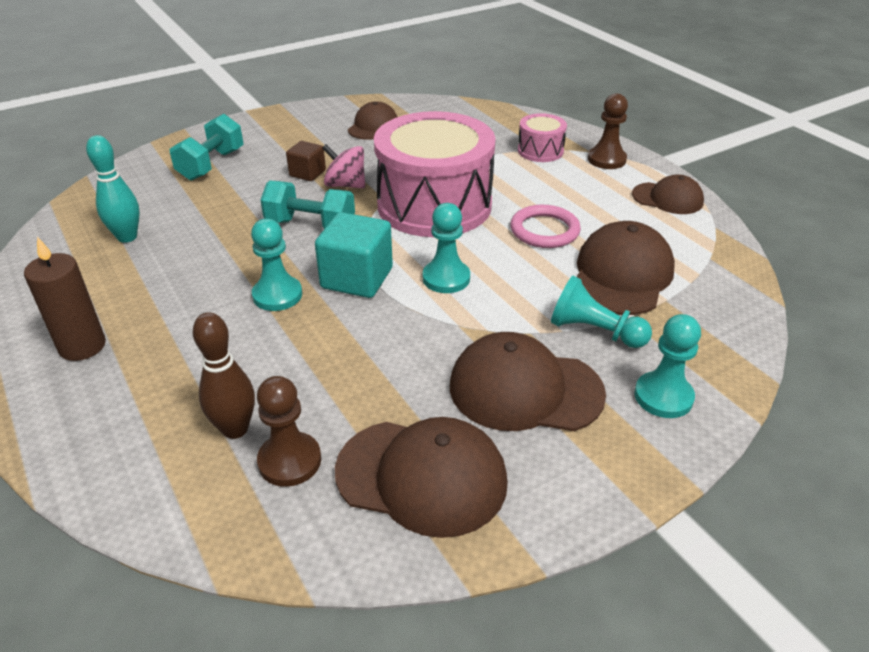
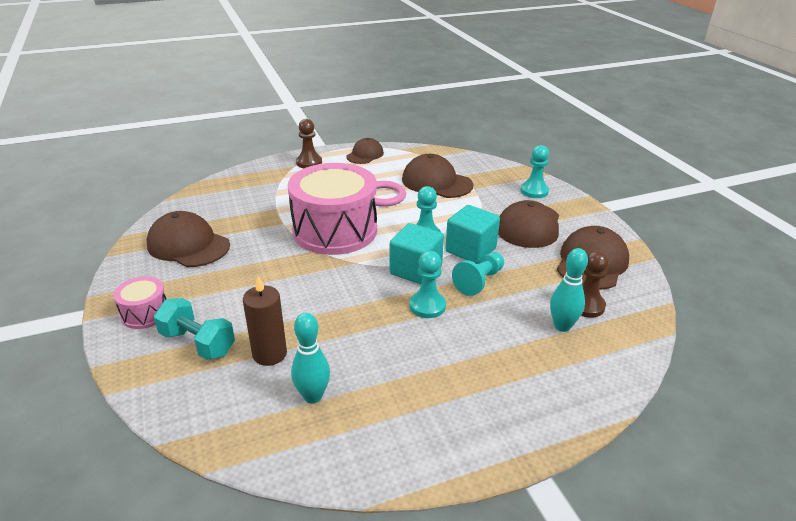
camera: 80 degrees left, 5 degrees down
brown candle [24,237,106,361] -> brown candle moved to [243,276,287,366]
brown bowling pin [193,312,255,439] -> turquoise bowling pin [550,248,588,332]
turquoise dumbbell [260,181,355,229] -> none
brown cube [286,141,326,181] -> none
pink spinning top [322,144,365,188] -> none
brown cap [348,101,397,140] -> brown cap [147,211,230,267], size x1.61
pink drum [518,113,567,162] -> pink drum moved to [113,276,166,329]
turquoise pawn [551,276,652,348] -> turquoise pawn moved to [452,252,504,296]
none -> turquoise cube [445,205,500,264]

